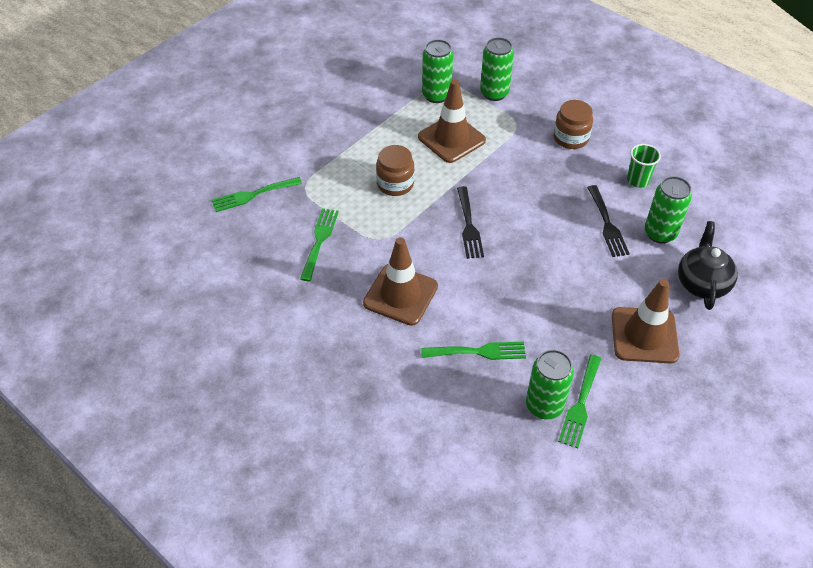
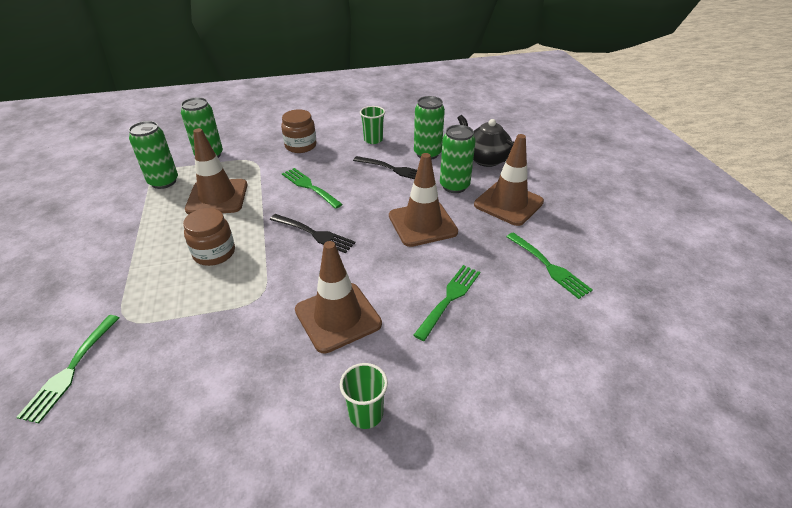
camera: 55 degrees left, 10 degrees down
green fork [300,208,339,281] -> green fork moved to [282,168,343,209]
green can [526,350,574,419] -> green can moved to [440,125,476,193]
none -> green cup [340,363,388,429]
none -> brown traffic cone [389,153,458,247]

